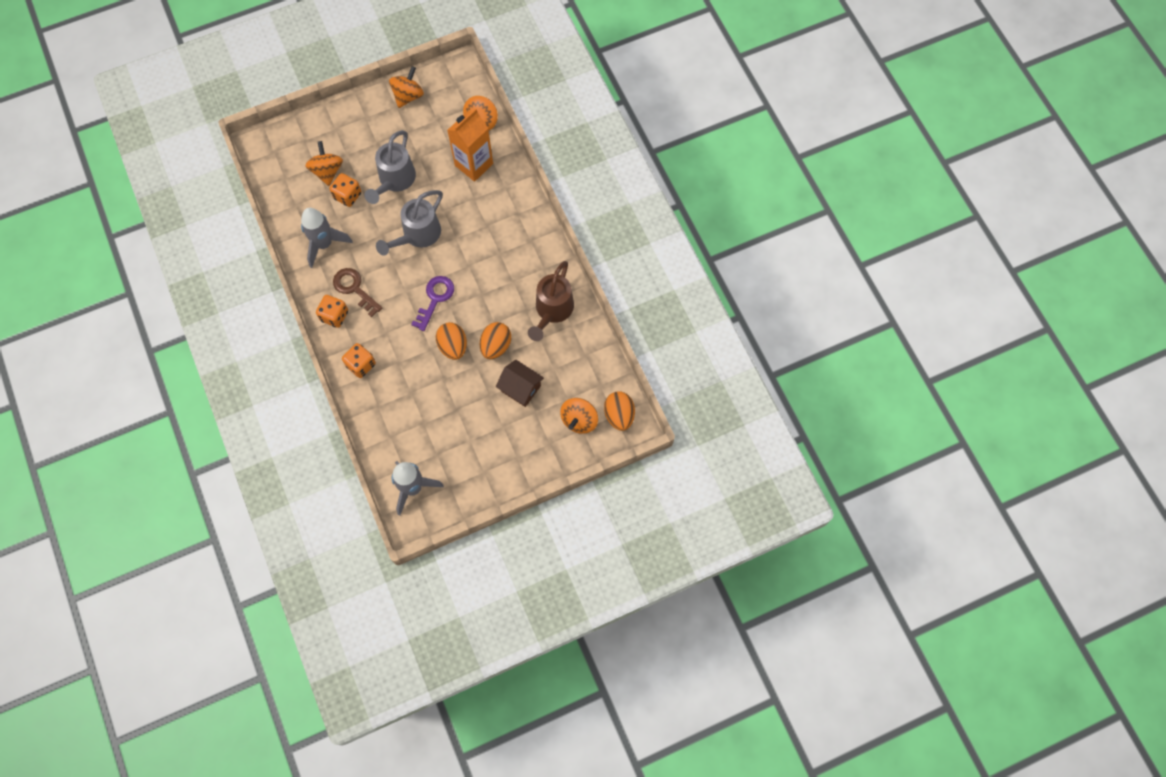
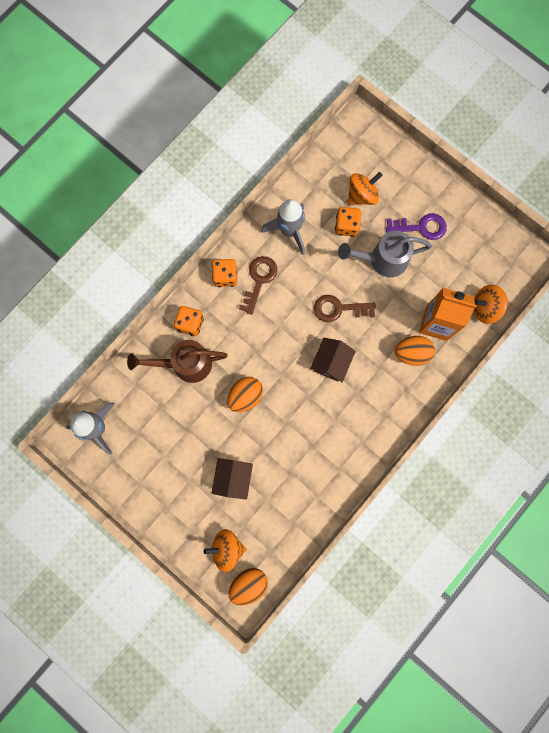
camera: 65 degrees right, 10 degrees up
grey watering can [376,190,443,256] -> brown key [314,295,376,322]
orange spinning top [389,66,424,108] -> none
purple key [411,276,454,331] -> purple key moved to [386,213,447,240]
orange egg [480,322,511,359] -> orange egg moved to [395,336,435,366]
brown watering can [528,261,574,341] -> brown watering can moved to [127,340,228,383]
none -> brown house [310,338,356,382]

